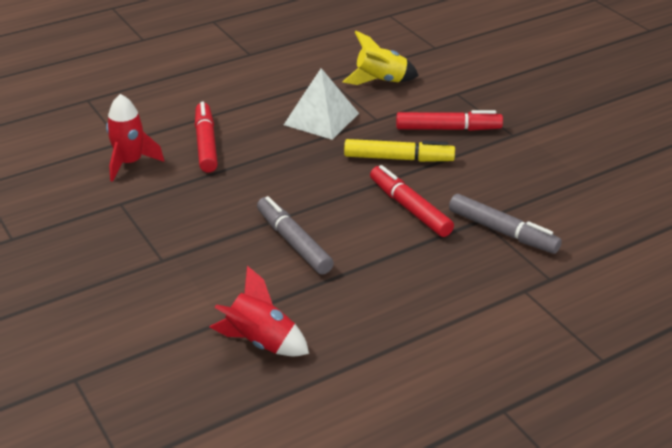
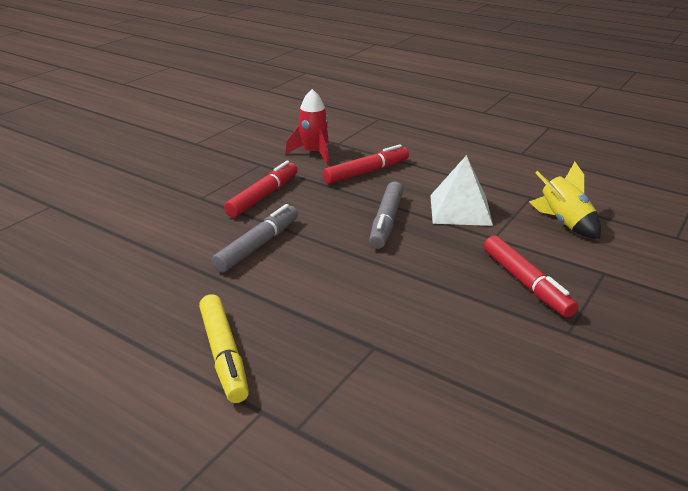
camera: 65 degrees right, 5 degrees down
red rocket [209,266,309,357] -> none
yellow marker [344,139,455,162] -> yellow marker moved to [199,294,249,403]
red marker [370,165,454,237] -> red marker moved to [224,161,297,217]
grey marker [449,194,562,254] -> grey marker moved to [369,181,403,249]

